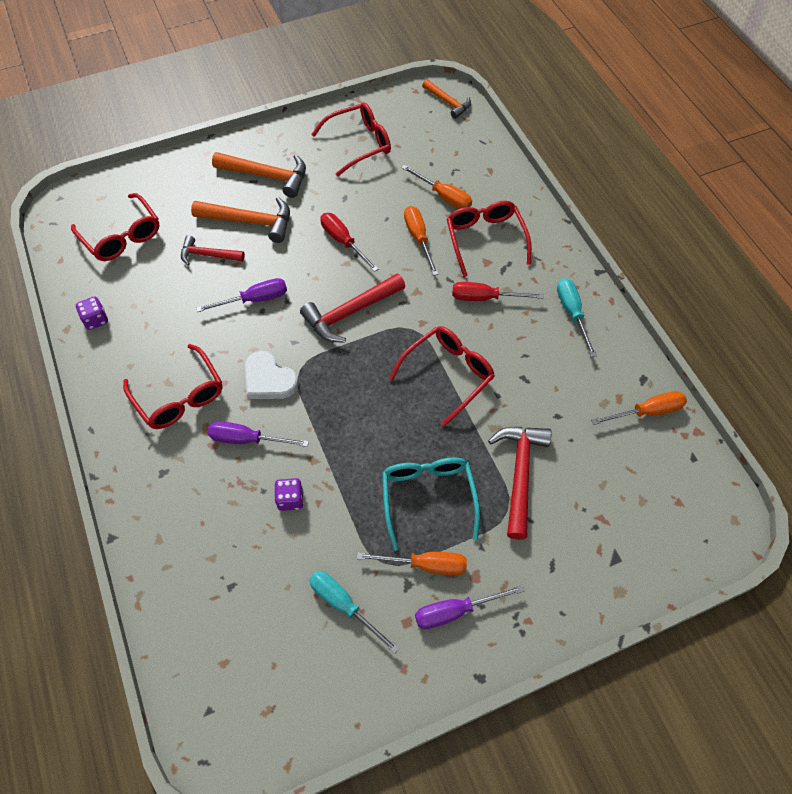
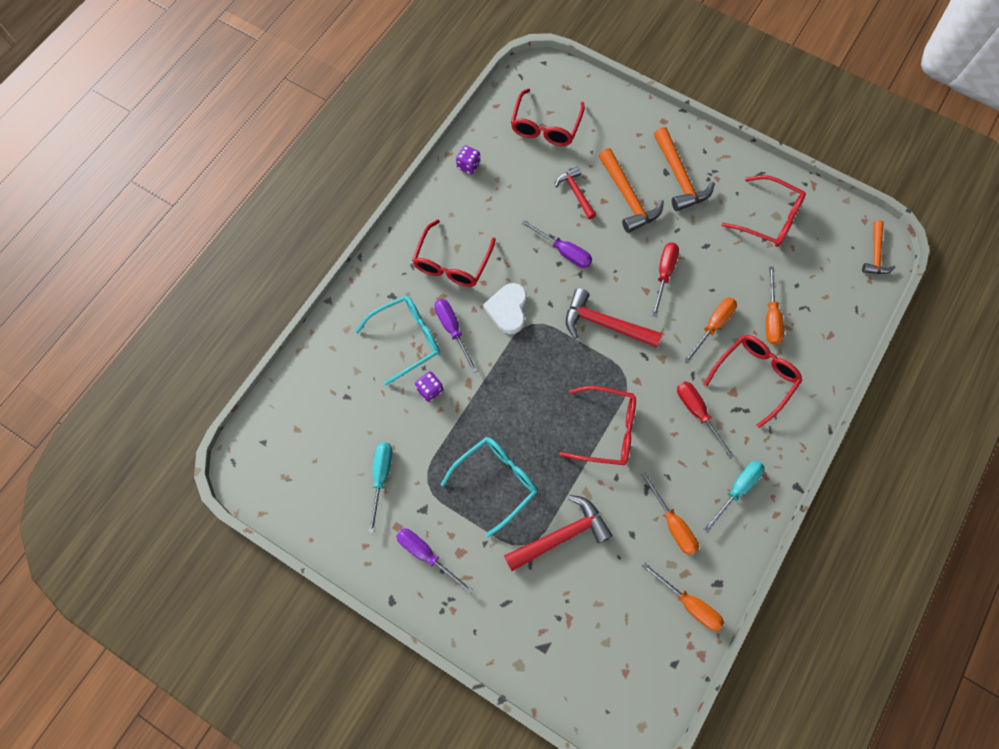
camera: 55 degrees right, 10 degrees up
orange screwdriver [357,552,467,576] -> orange screwdriver moved to [641,472,699,555]
none -> turquoise glasses [355,296,440,385]

